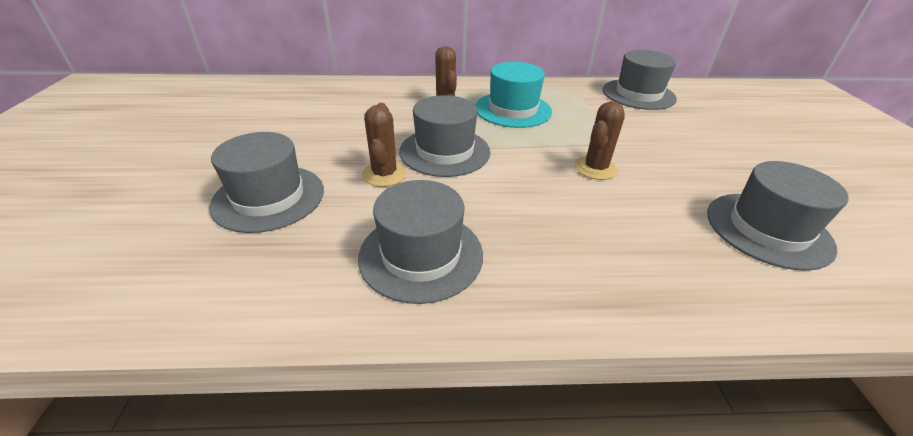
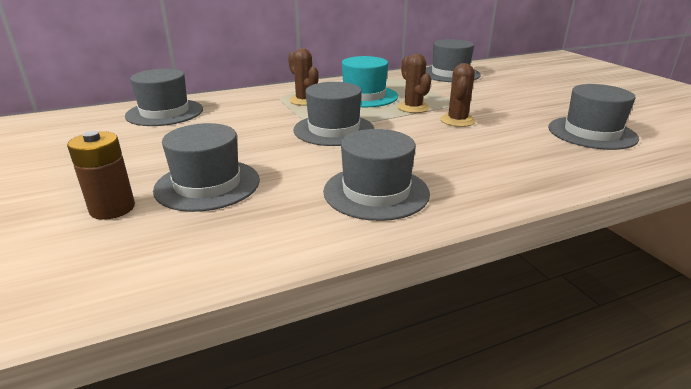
camera: 20 degrees left, 10 degrees down
brown cactus [362,103,407,187] -> brown cactus moved to [397,54,431,113]
none -> brown battery [67,131,135,220]
none -> grey hat [125,69,203,126]

